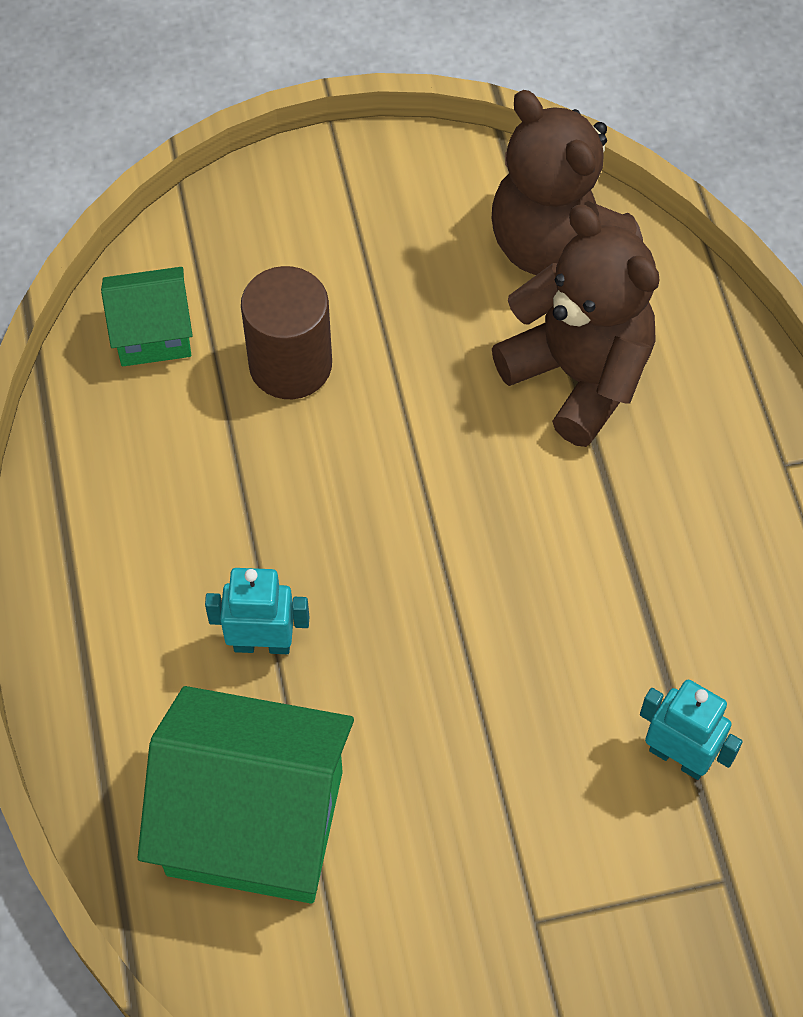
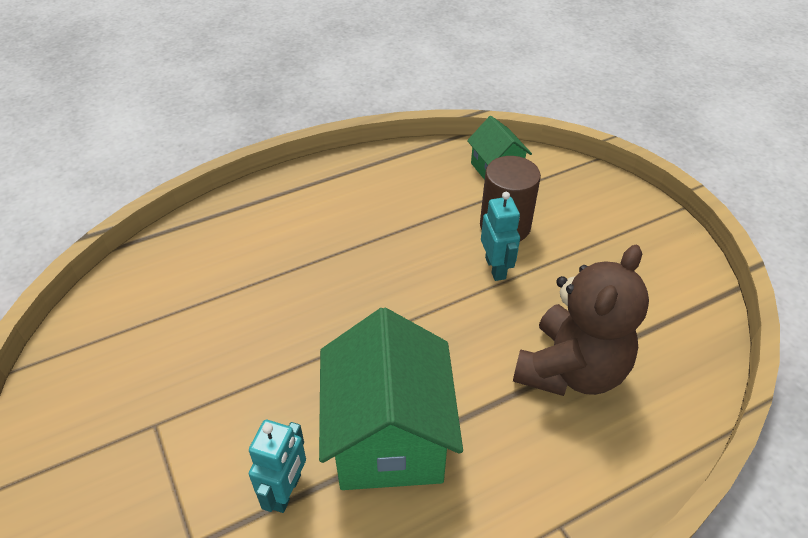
camera: 75 degrees right, 15 degrees down
green house [138,686,354,903] -> green house moved to [319,308,463,490]
turquoise robot [205,568,309,654] -> turquoise robot moved to [481,192,520,281]
brown teddy bear [492,90,643,275] -> none

